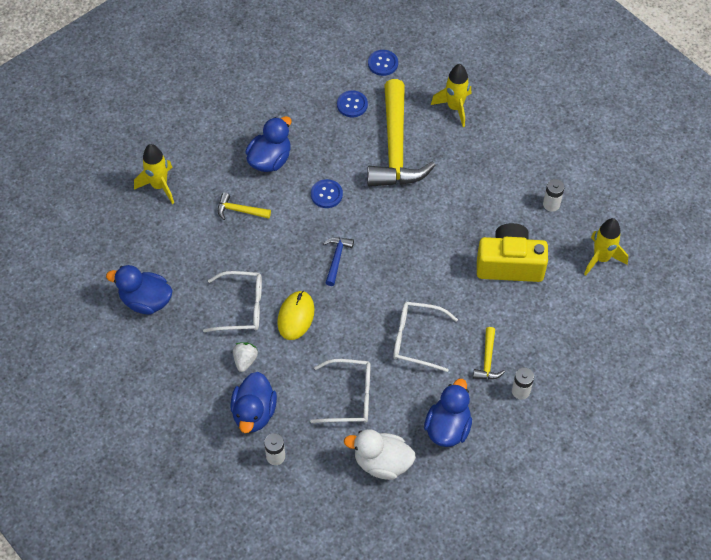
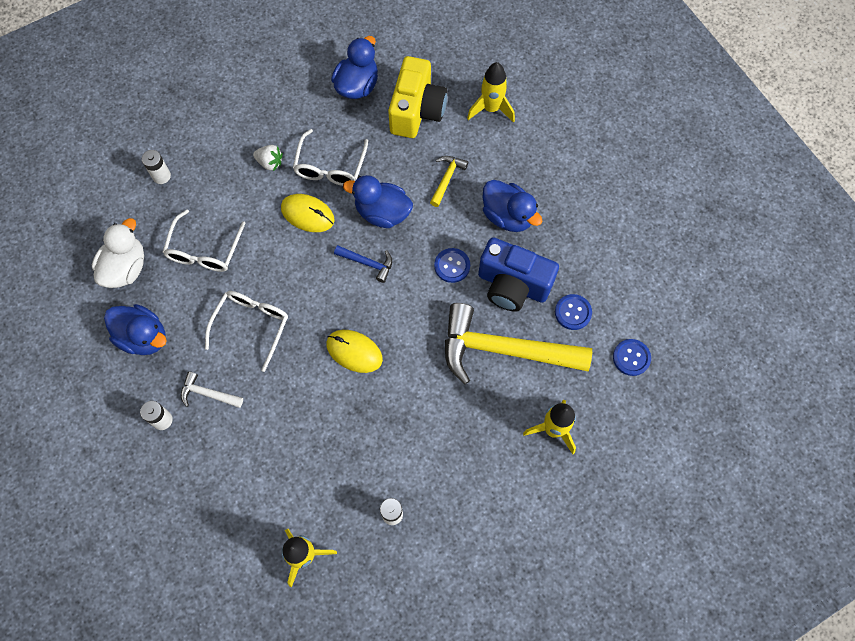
camera: 100 degrees right, 10 degrees up
blue duck [230,372,277,433] -> blue duck moved to [343,175,413,228]
yellow hammer [473,327,505,379] -> white hammer [181,371,243,408]
yellow camera [477,223,548,282] -> yellow camera moved to [388,56,447,138]
none -> yellow mouse [326,330,383,373]
none -> blue camera [478,237,559,312]

